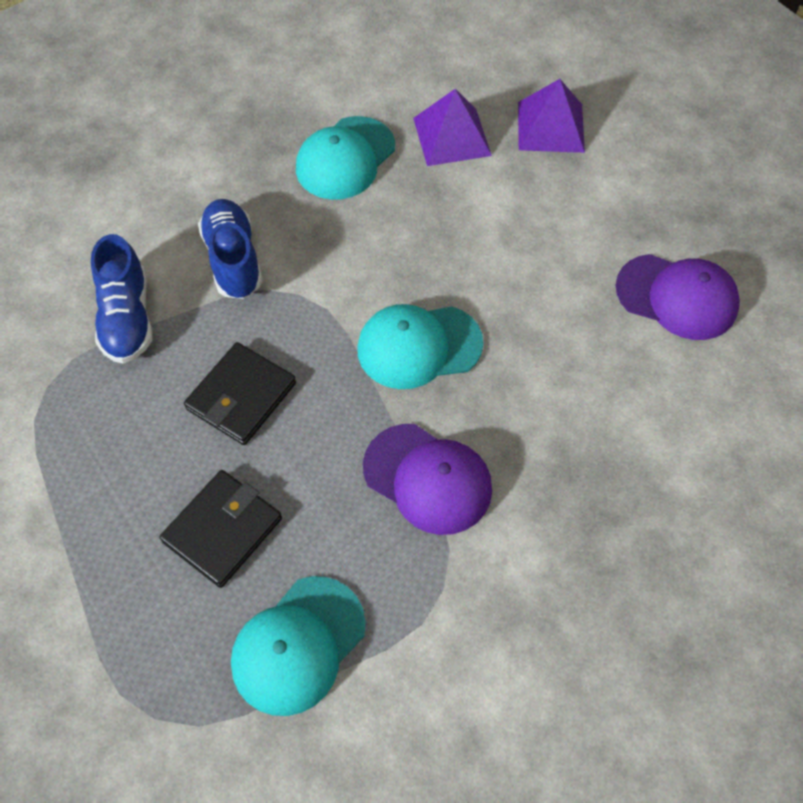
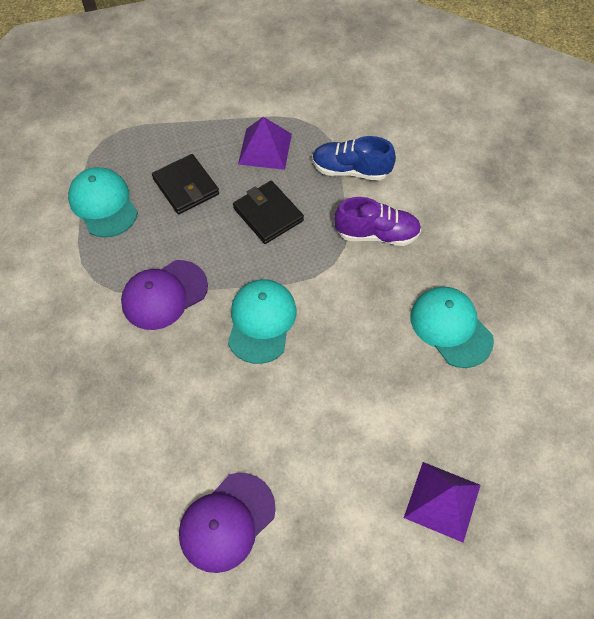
camera: 110 degrees right, 0 degrees up
blue shoe [198,199,263,299] -> purple shoe [334,197,421,246]
purple pyramid [413,89,492,166] -> purple pyramid moved to [238,117,292,170]

